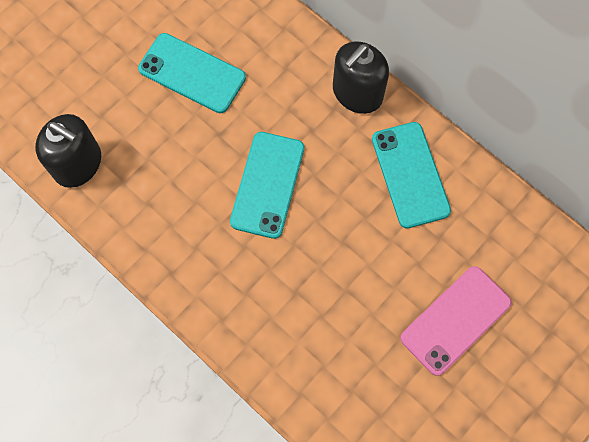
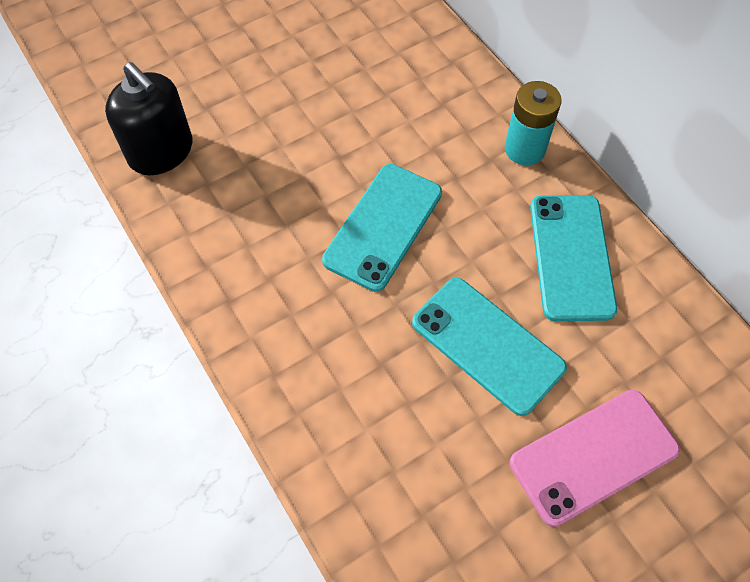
camera: 15 degrees right, 10 degrees down
turquoise phone [138,33,246,113] -> turquoise phone moved to [412,278,567,416]
black soap dispenser [333,41,389,114] -> turquoise battery [505,81,562,165]

